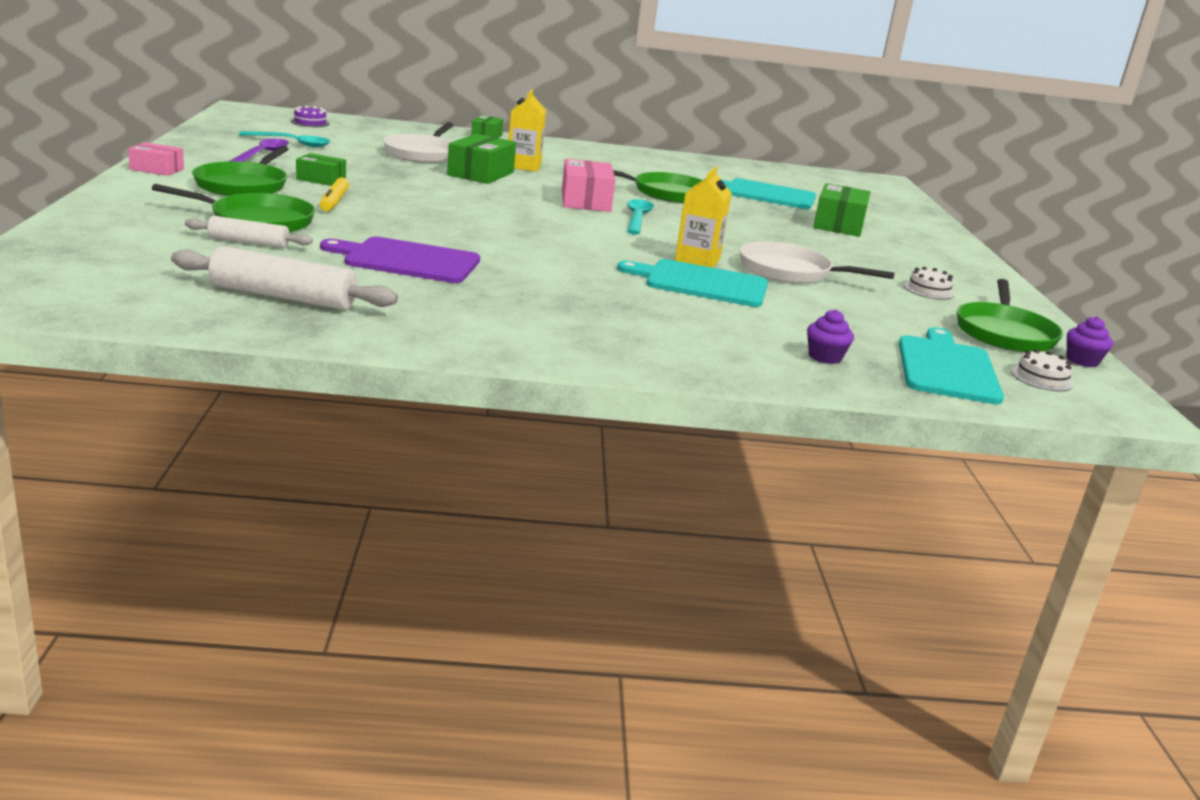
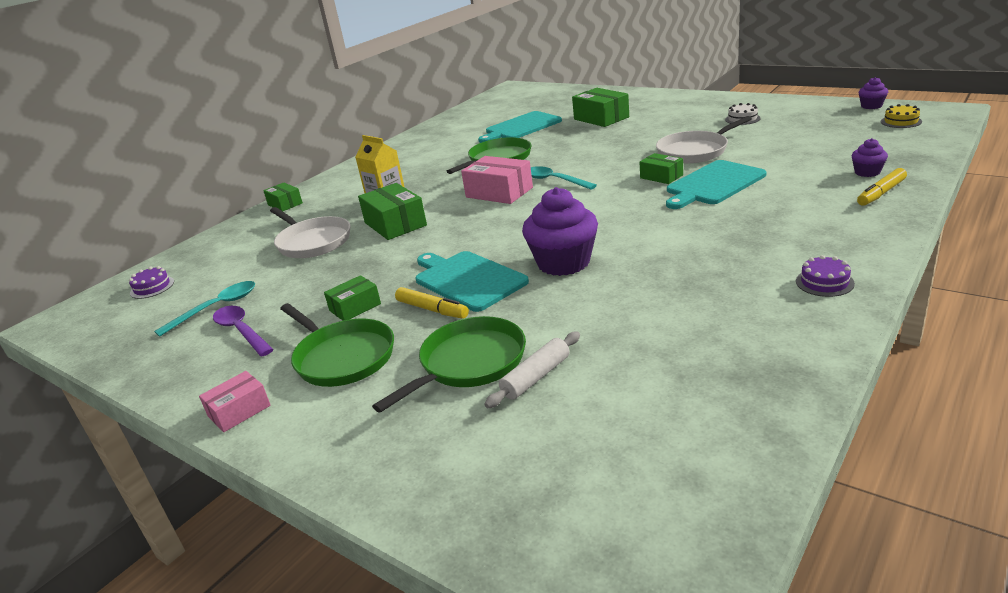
camera: 45 degrees left, 5 degrees up
white rolling pin [171,246,398,310] -> none
purple cutting board [320,237,480,283] -> none
yellow carton [675,166,732,268] -> green box [640,153,683,184]
turquoise cutting board [899,327,1004,404] -> turquoise cutting board moved to [415,251,529,312]
green pan [957,279,1063,352] -> none
white cake [1011,349,1073,391] -> yellow cake [881,104,922,128]
none -> purple cupcake [522,187,598,276]
none -> purple cake [796,255,855,297]
none -> yellow marker [857,168,907,206]

